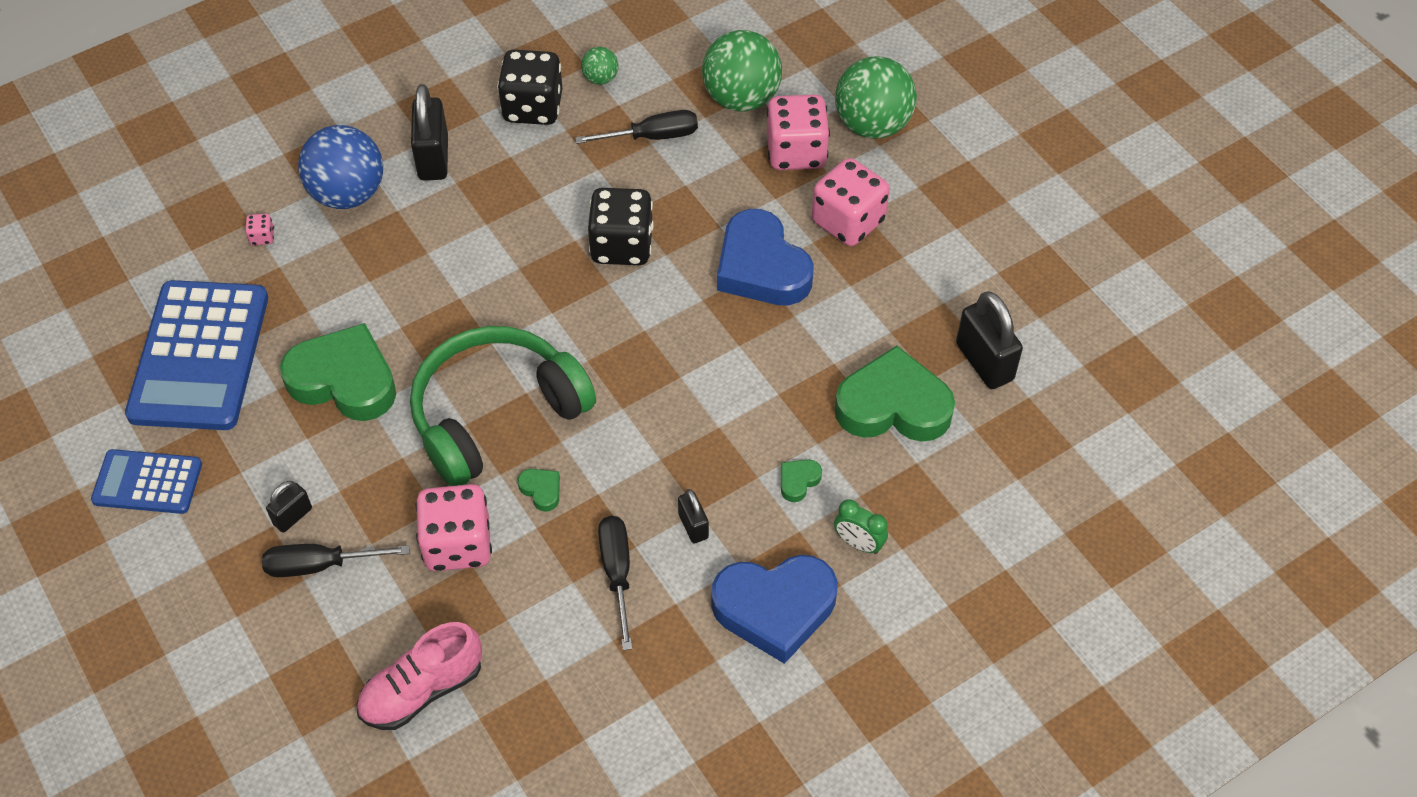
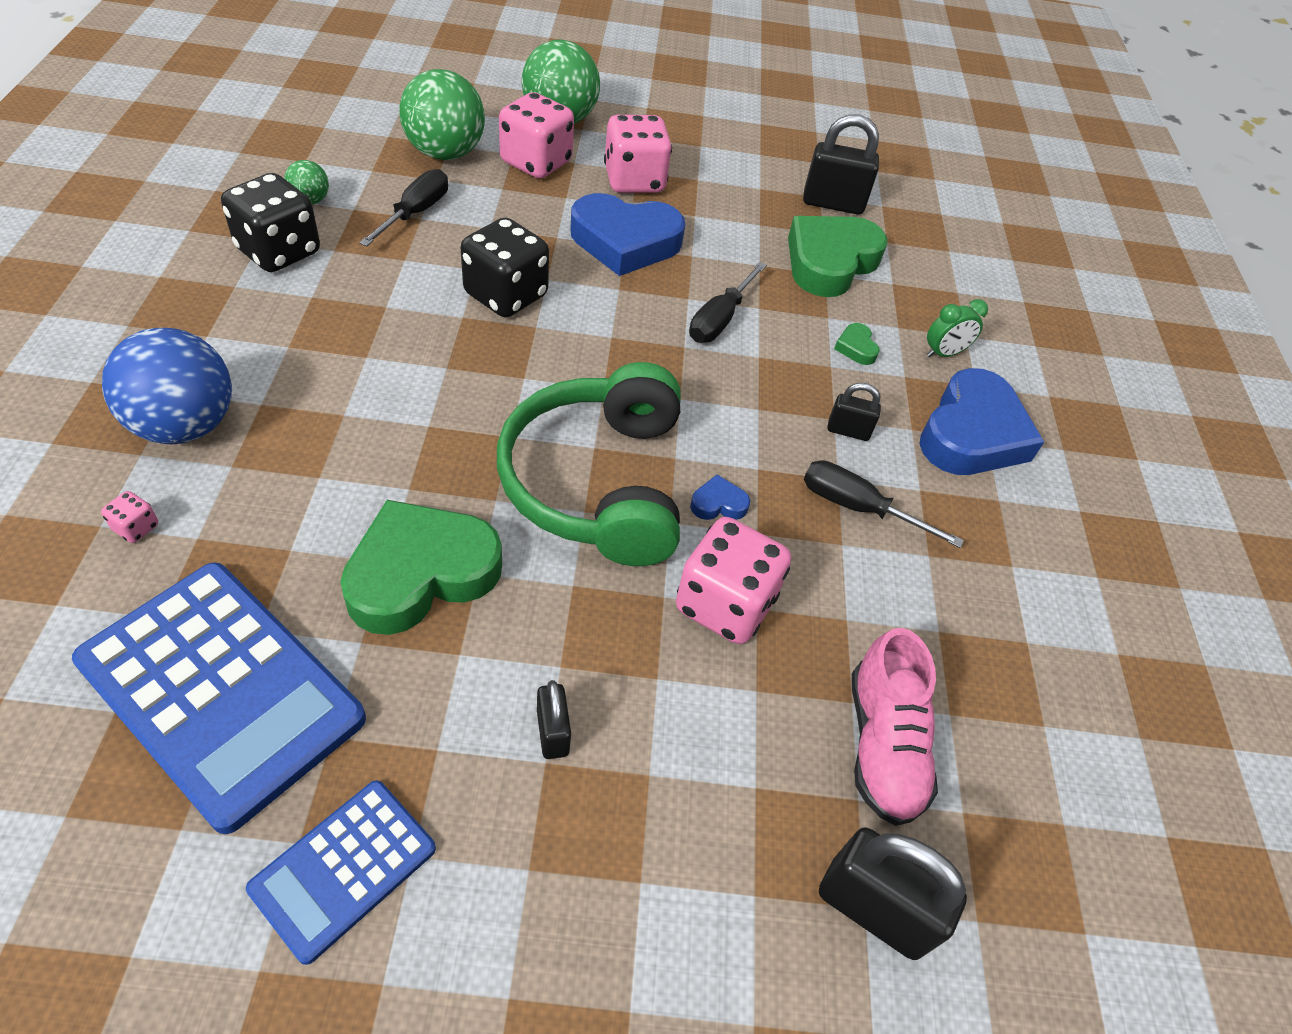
camera: 60 degrees left, 5 degrees down
black screwdriver [262,544,409,577] -> black screwdriver moved to [689,262,767,343]
black padlock [411,84,448,181] -> black padlock moved to [819,827,967,960]
green heart [518,469,560,512] -> blue heart [690,475,750,520]

